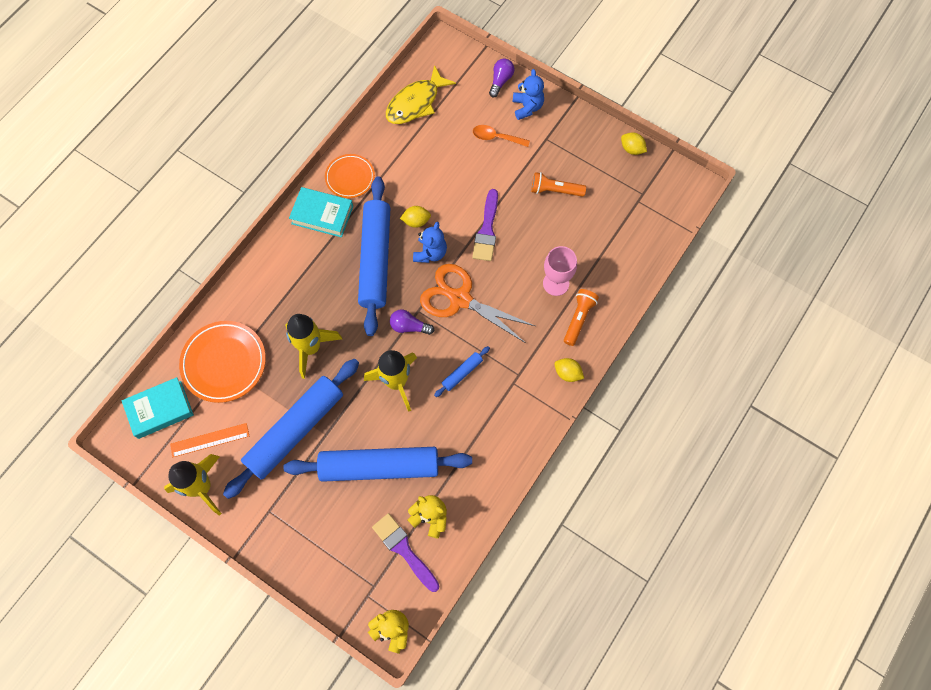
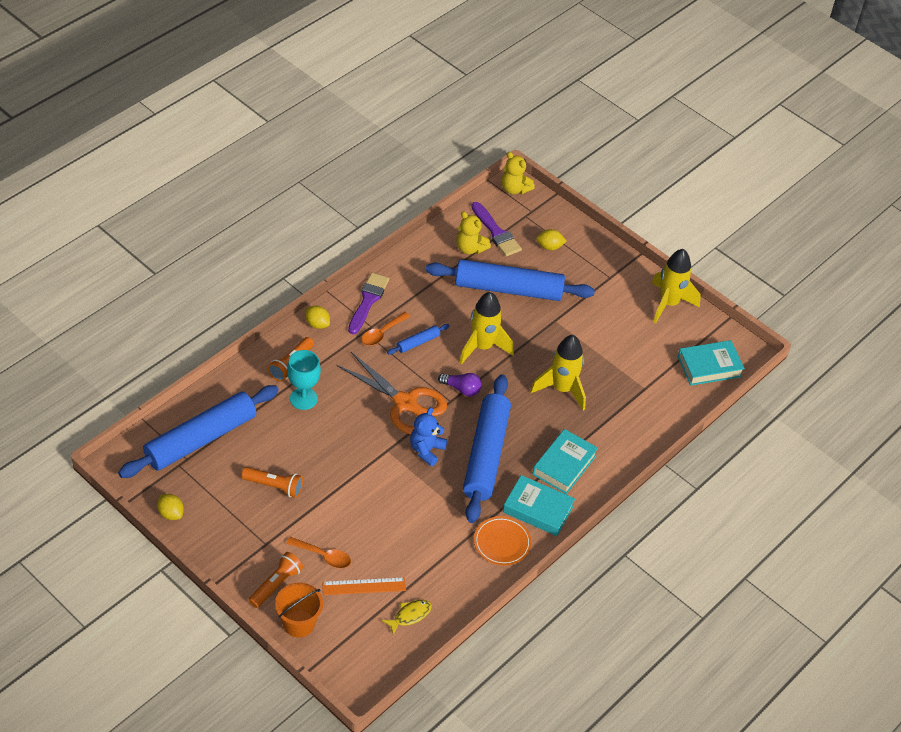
camera: 175 degrees left, 20 degrees down
orange ruler [170,423,249,457] -> orange ruler moved to [322,577,406,595]
orange plate [179,321,266,403] -> none
blue rolling pin [223,359,359,499] -> blue rolling pin moved to [118,385,279,478]
yellow fish [386,65,456,124] -> yellow fish [382,600,432,635], size x0.53
yellow lemon [400,206,431,228] -> yellow lemon moved to [536,229,566,250]
purple brush [472,189,498,261] -> purple brush moved to [348,273,389,334]
purple light bulb [489,58,515,97] -> orange bucket [275,583,323,637]
blue teddy bear [513,69,544,120] -> orange flashlight [248,552,303,608]
pink goblet [543,246,577,296] -> turquoise goblet [287,350,321,410]
none -> orange spoon [361,312,410,346]
none -> turquoise book [532,429,598,494]

